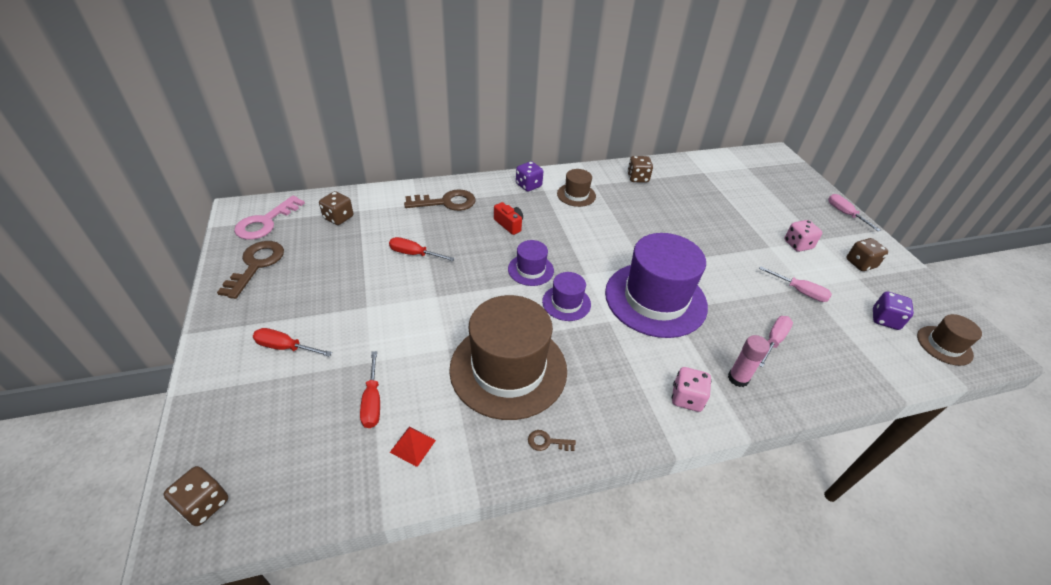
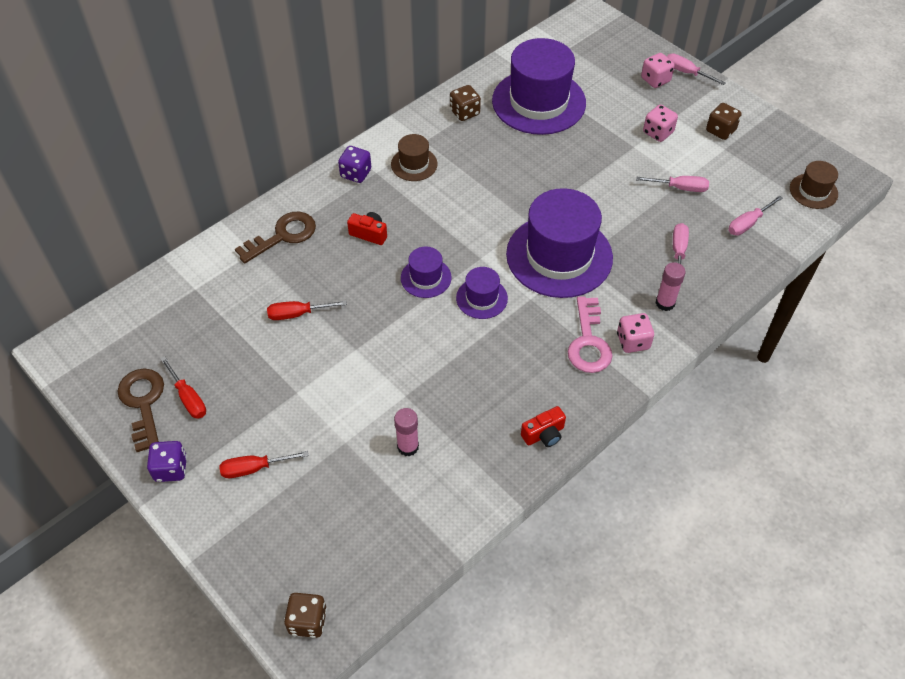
camera: 25 degrees left, 10 degrees up
pink key [234,196,305,240] -> pink key moved to [568,296,613,373]
brown dice [319,191,353,225] -> none
red screwdriver [360,351,380,428] -> red screwdriver moved to [160,357,206,419]
red pyramid [390,427,436,467] -> none
brown hat [449,295,567,420] -> none
brown key [528,430,576,451] -> red camera [521,406,566,447]
purple dice [873,292,914,330] -> purple dice moved to [147,441,187,482]
none -> pink glue stick [394,408,419,456]
none -> purple hat [492,38,586,135]
none -> pink dice [641,53,675,88]
none -> pink screwdriver [728,195,783,235]

